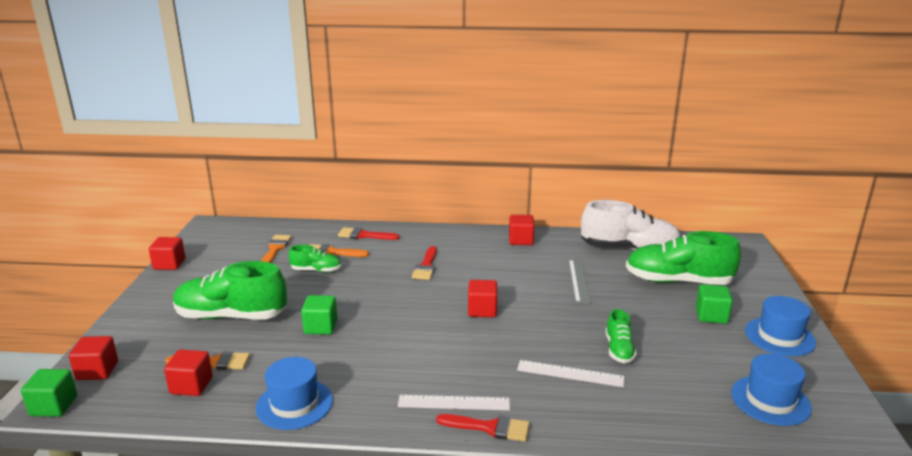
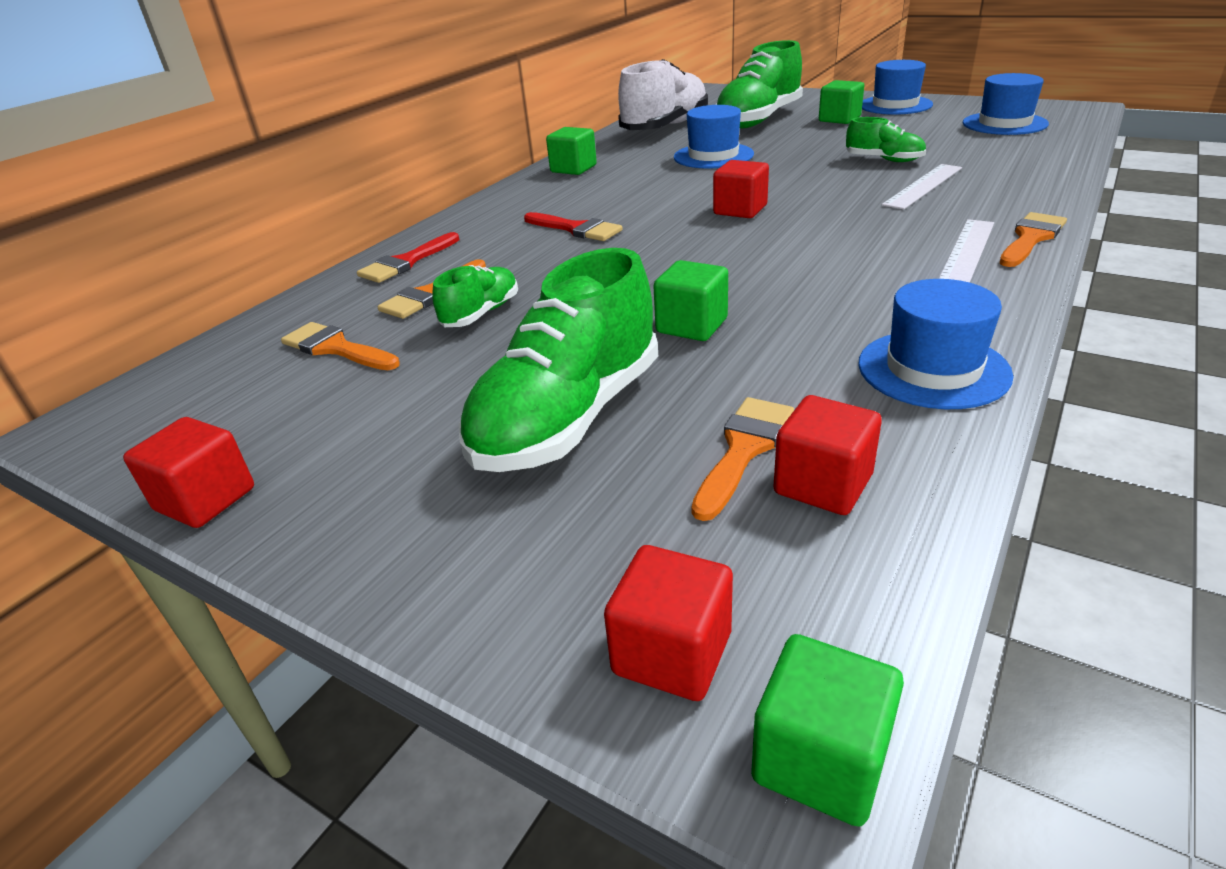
camera: 60 degrees left, 10 degrees up
red brush [436,414,530,442] -> orange brush [1000,212,1067,267]
red cube [509,215,534,245] -> green cube [546,127,597,175]
grey ruler [569,259,591,304] -> blue hat [674,105,754,169]

